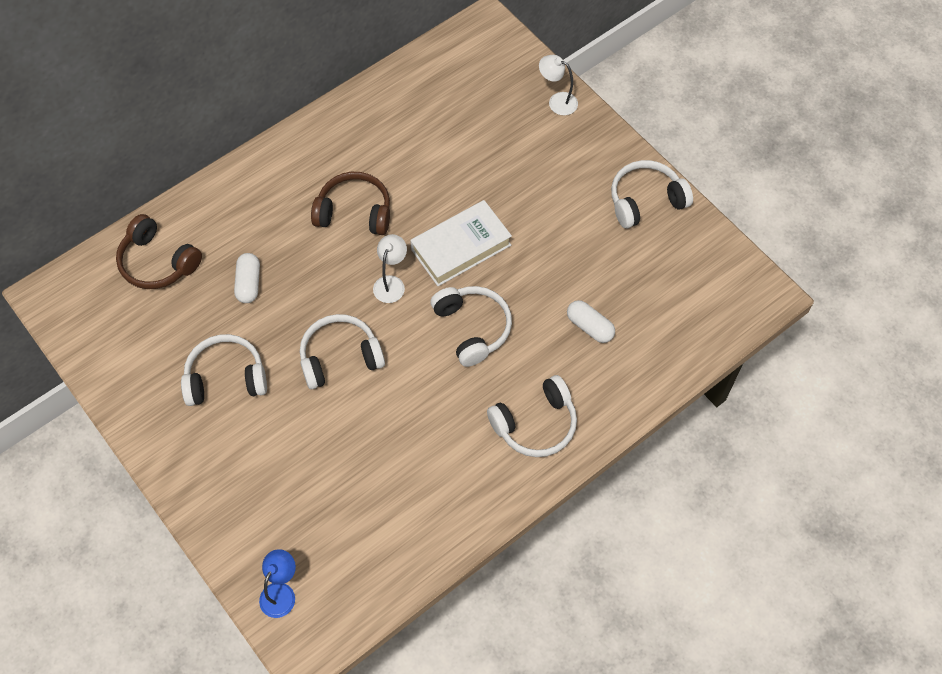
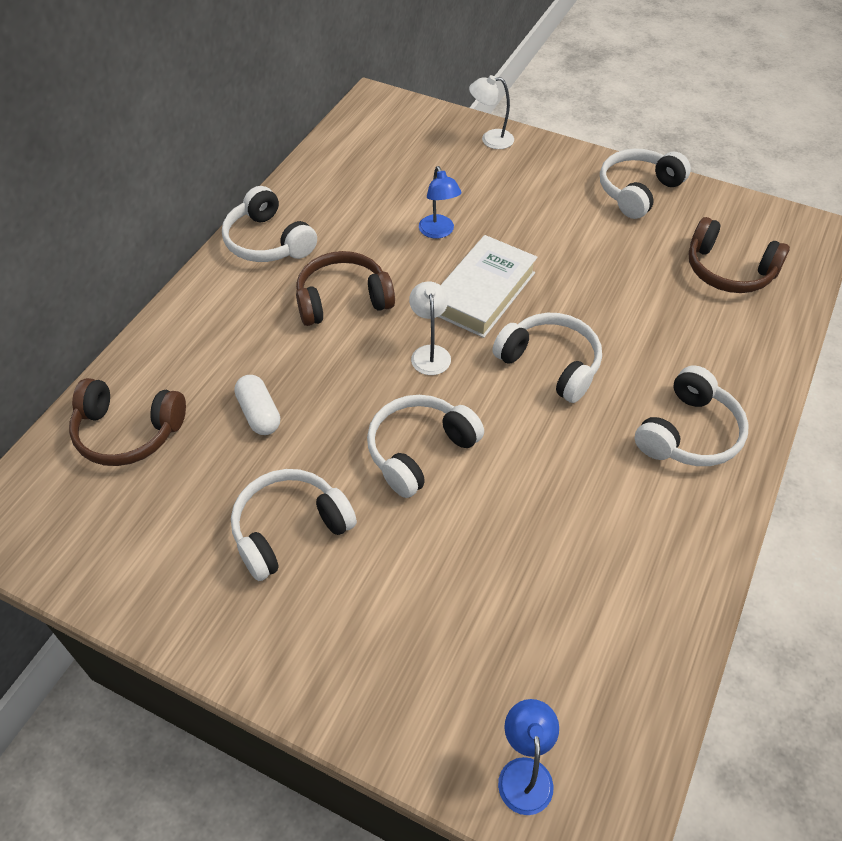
camera: 25 degrees left, 10 degrees down
white capsule [567,300,615,343] -> none
none -> white headphones [222,186,317,262]
none -> blue lamp [419,166,461,239]
none -> brown headphones [689,217,790,293]

